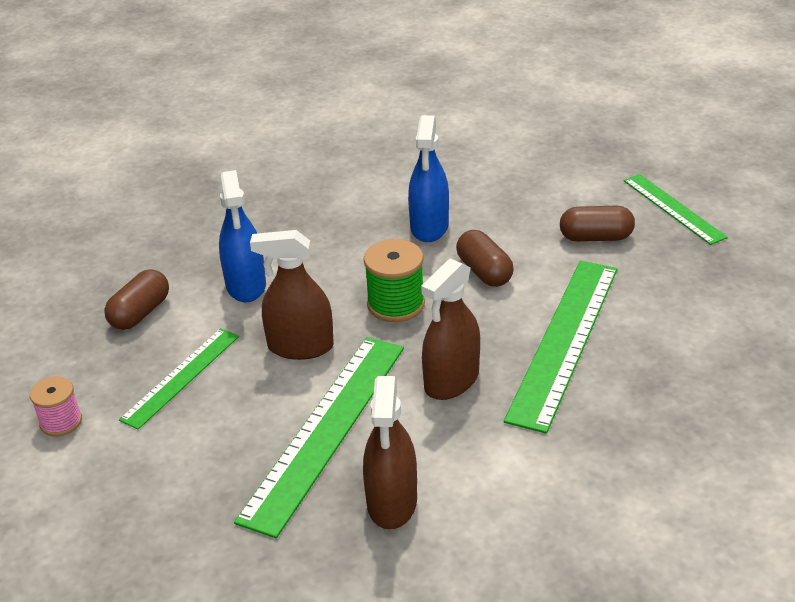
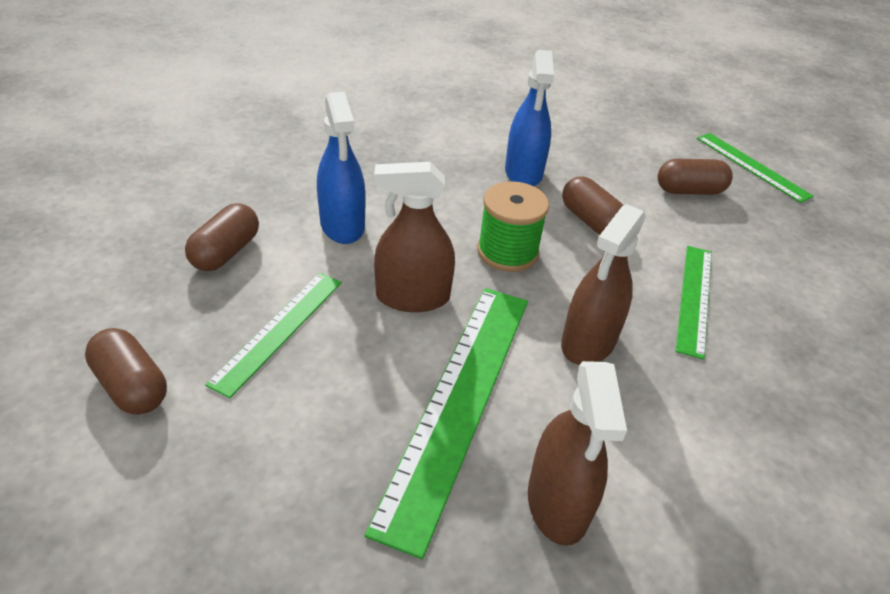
camera: 10 degrees left, 5 degrees up
pink spool [30,376,82,436] -> brown capsule [85,328,167,415]
green ruler [504,261,617,434] -> green ruler [675,246,712,360], size x0.59

